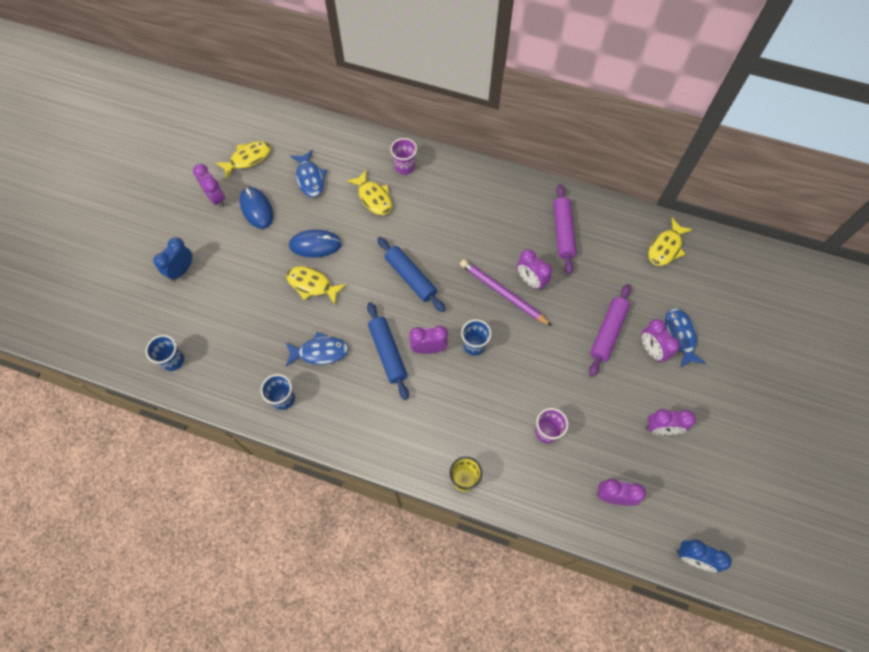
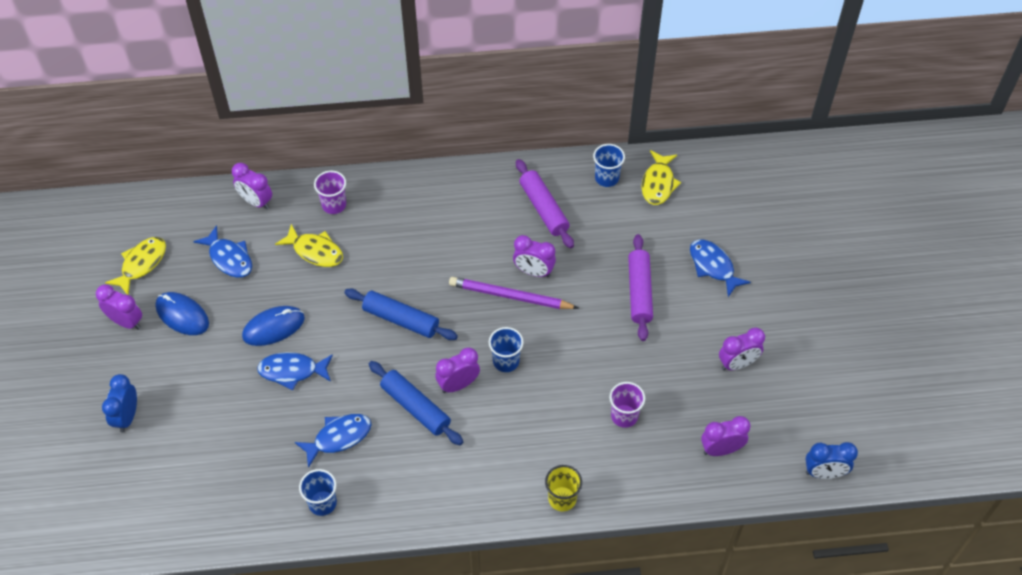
camera: 25 degrees left, 10 degrees down
blue cup [146,335,184,371] -> blue cup moved to [593,144,625,187]
yellow fish [286,266,347,305] -> blue fish [257,352,333,391]
purple clock [641,319,680,362] -> purple clock moved to [232,163,272,210]

